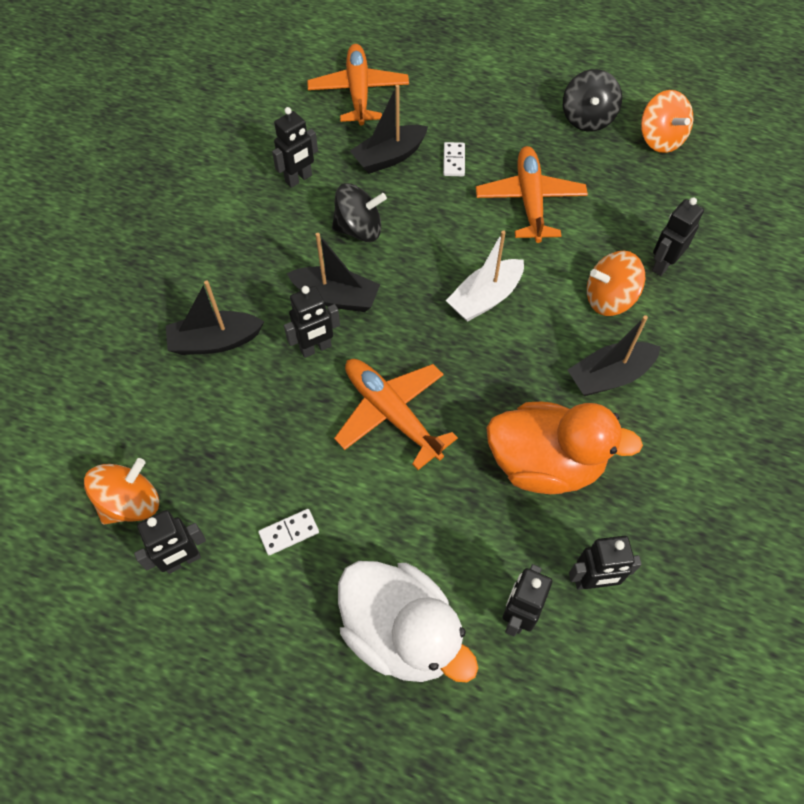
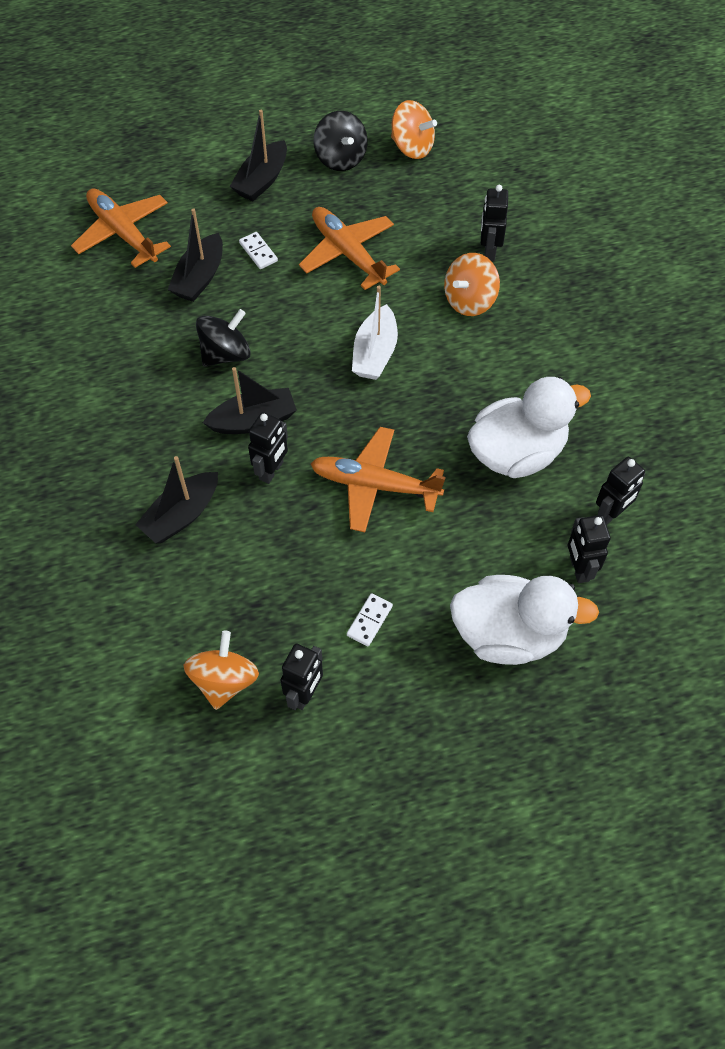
camera: 35 degrees left, 0 degrees up
black robot [272,107,318,188] -> none
orange duck [487,402,643,494] -> white duck [467,377,591,478]
black boat [568,315,661,396] -> black boat moved to [230,110,287,201]

